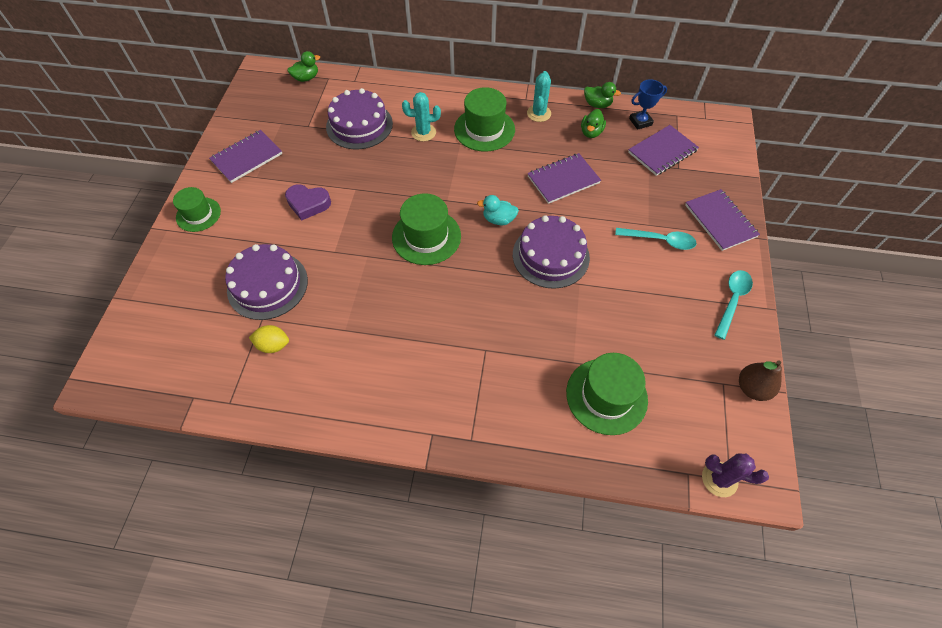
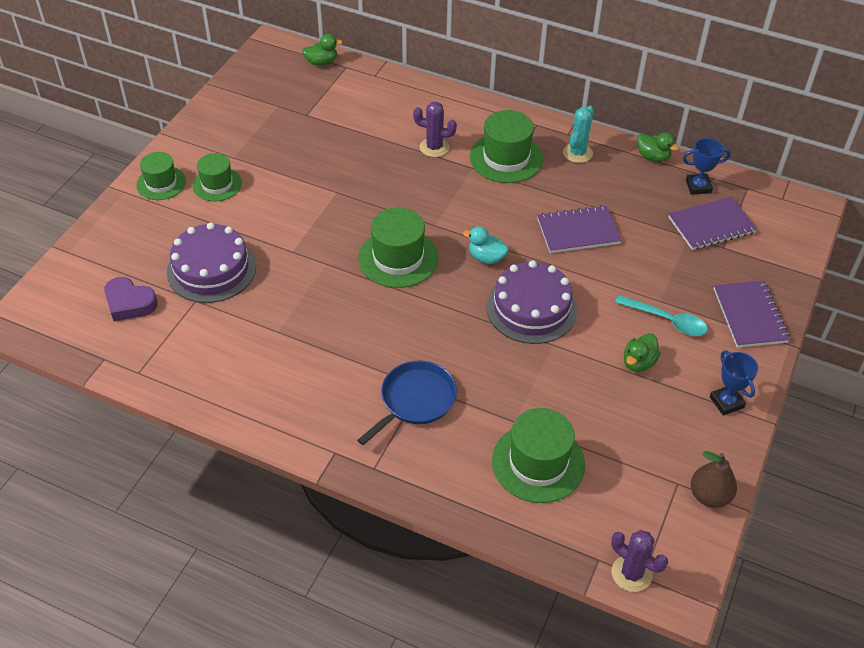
camera: 15 degrees right, 10 degrees down
purple notebook [209,130,282,183] -> none
yellow lemon [249,325,289,353] -> none
purple heart [285,184,331,221] -> purple heart moved to [104,277,158,321]
purple cake [326,88,393,149] -> none
turquoise cactus [402,92,441,142] -> purple cactus [413,102,457,157]
green duck [581,109,606,138] -> green duck moved to [624,333,660,372]
turquoise spoon [715,270,753,340] -> blue trophy [710,350,758,416]
none -> green hat [192,153,242,201]
none -> blue pan [357,361,457,445]

